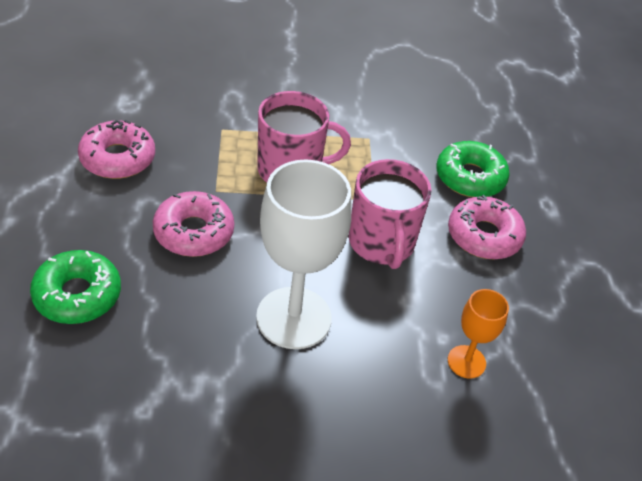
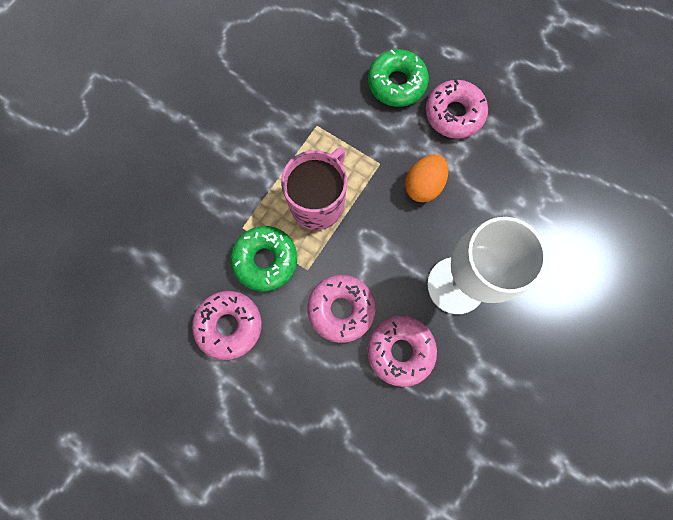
camera: 50 degrees left, 30 degrees up
green donut [30,250,121,324] -> green donut moved to [231,226,297,291]
pink mug [349,159,431,269] -> orange egg [405,154,448,202]
orange goblet [448,289,509,379] -> none
none -> pink donut [367,316,437,387]

